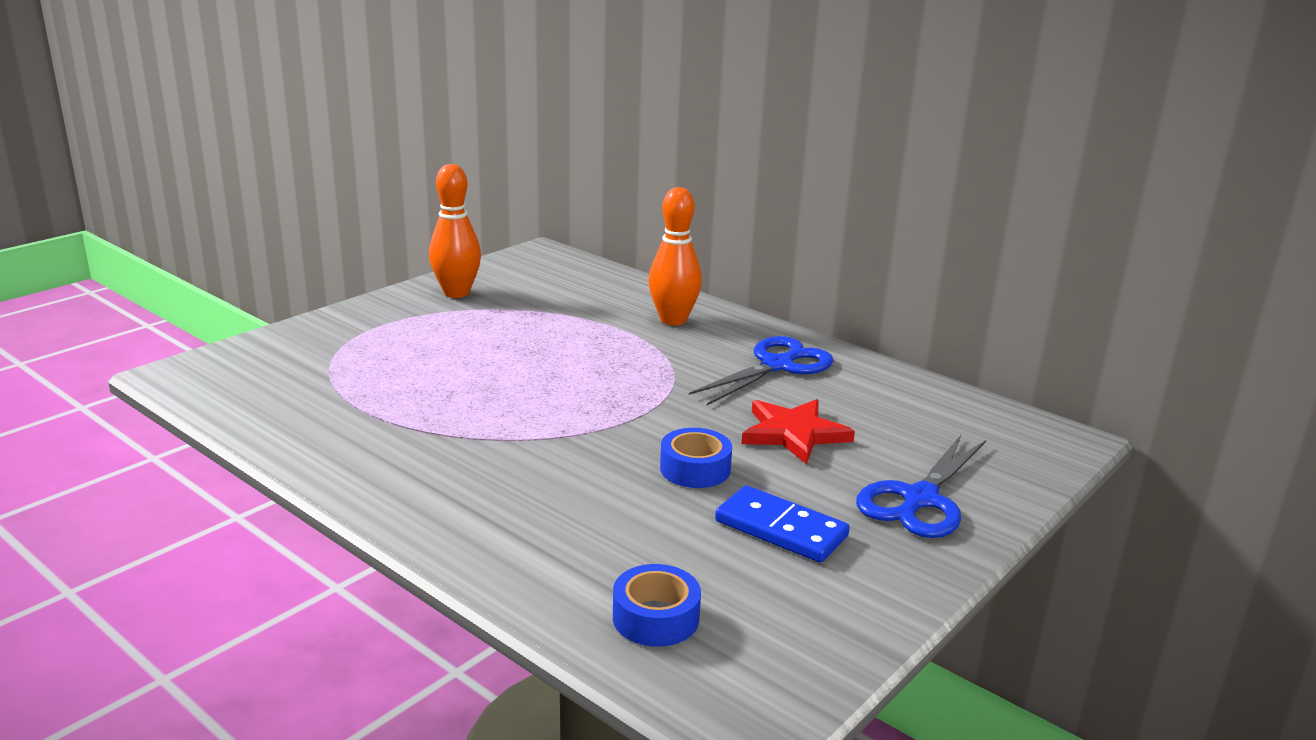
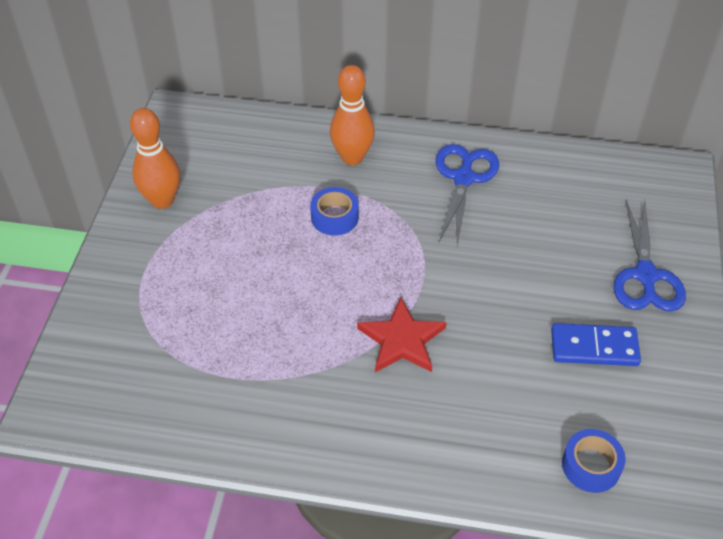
camera: 30 degrees left, 25 degrees up
blue tape [660,428,732,488] -> blue tape moved to [310,187,359,236]
red star [742,399,855,464] -> red star moved to [357,297,447,372]

